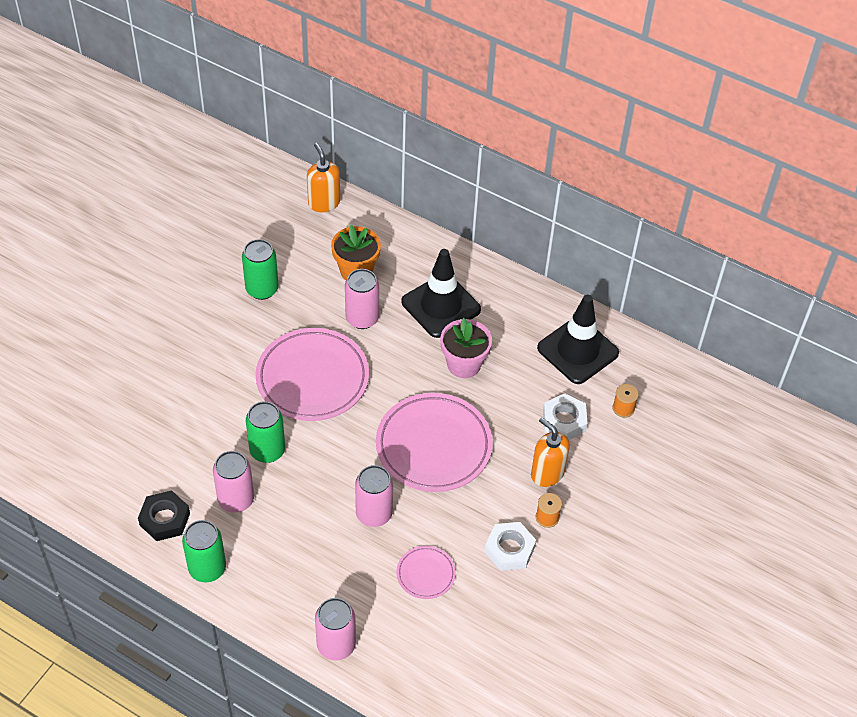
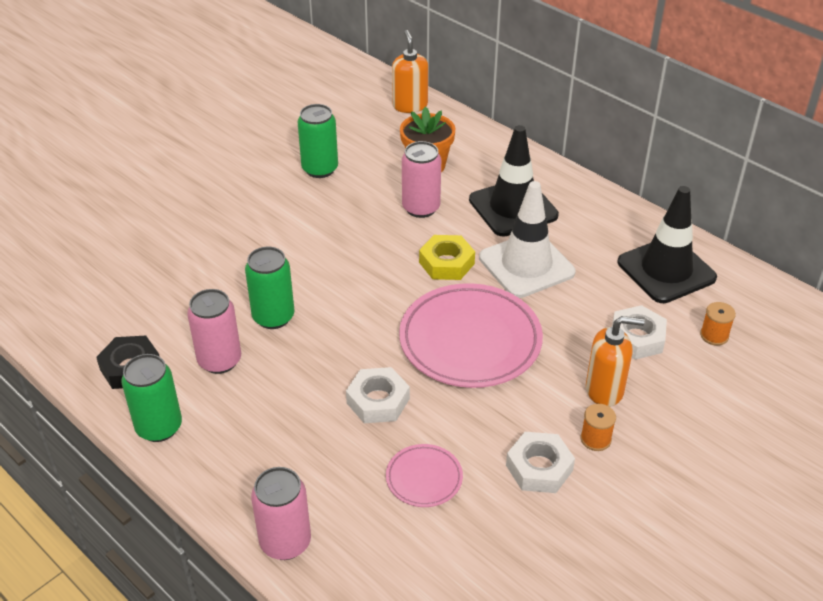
camera: 15 degrees right, 10 degrees down
pink plate [256,328,369,421] -> none
pink can [355,465,393,527] -> white nut [346,367,410,423]
pink flower pot [440,318,492,378] -> white traffic cone [479,181,575,298]
orange soap dispenser [531,417,570,487] -> orange soap dispenser turned 120 degrees clockwise [586,316,645,407]
none -> yellow nut [419,235,475,280]

